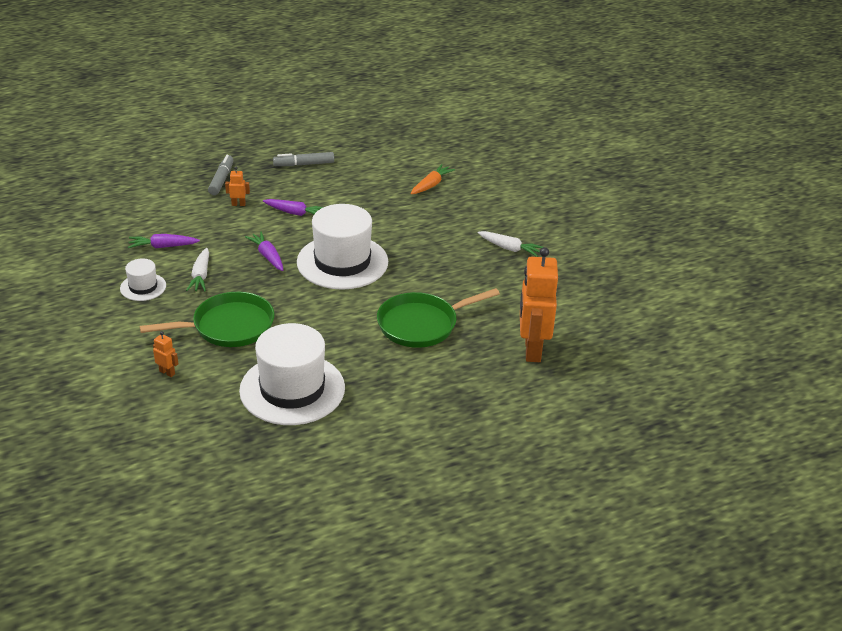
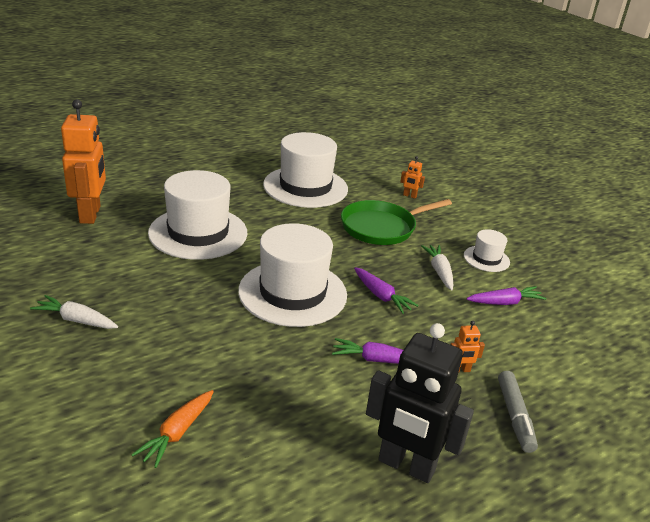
camera: 170 degrees right, 5 degrees down
grey marker [273,152,334,166] -> black robot [366,323,474,483]
green pan [377,288,500,348] -> white hat [148,170,247,260]

